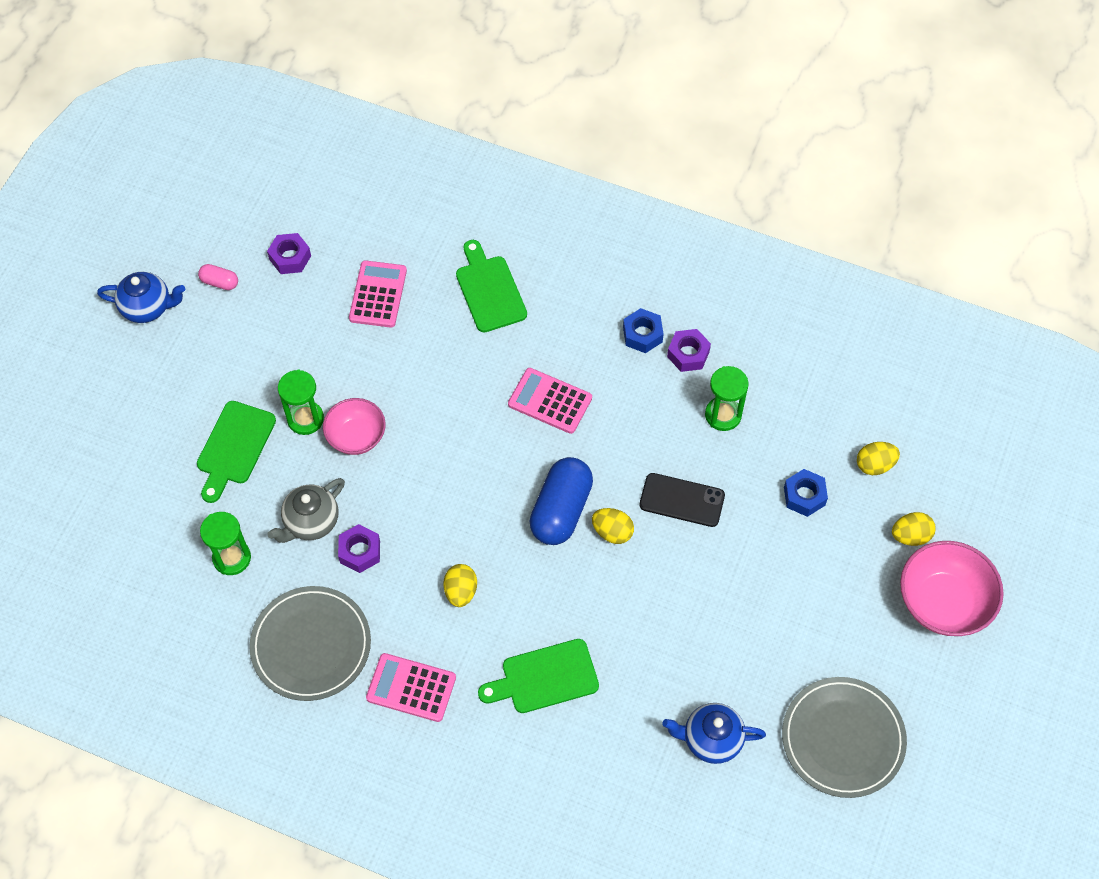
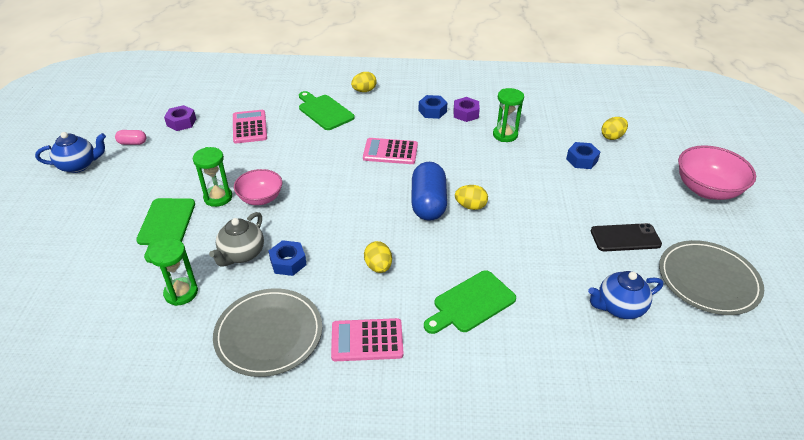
camera: 20 degrees left, 20 degrees down
purple nut [338,524,380,573] -> blue nut [269,240,307,276]
black phone [639,473,725,527] -> black phone moved to [591,223,662,251]
yellow egg [892,512,936,546] -> yellow egg moved to [351,72,377,92]

